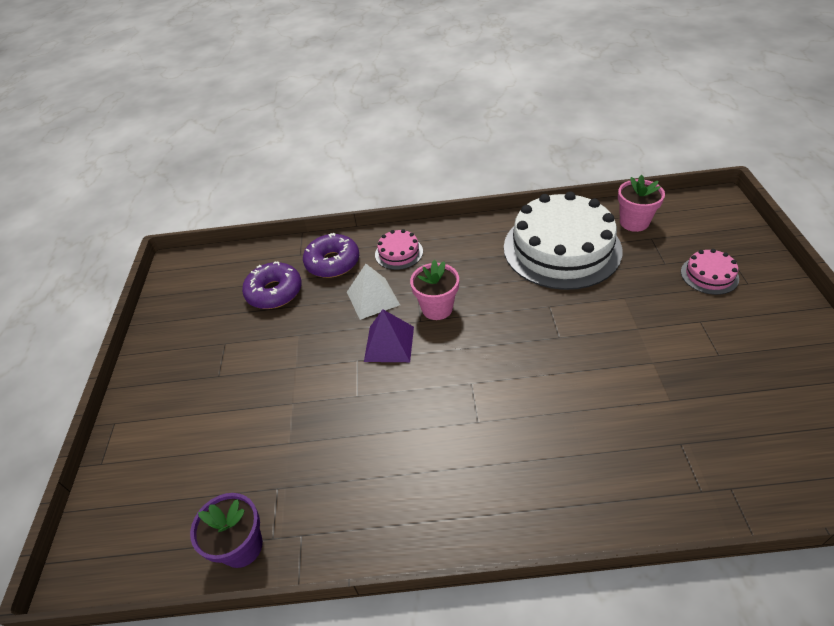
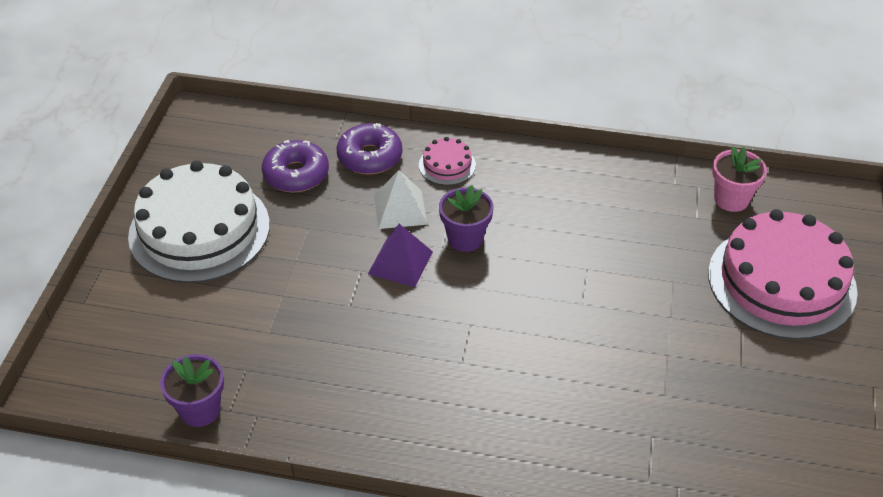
camera: 10 degrees right, 0 degrees up
pink flower pot [410,260,459,320] -> purple flower pot [439,185,493,252]
white cake [504,192,622,290] -> white cake moved to [128,161,270,283]
pink cake [681,249,739,295] -> pink cake [708,209,858,340], size x2.31

